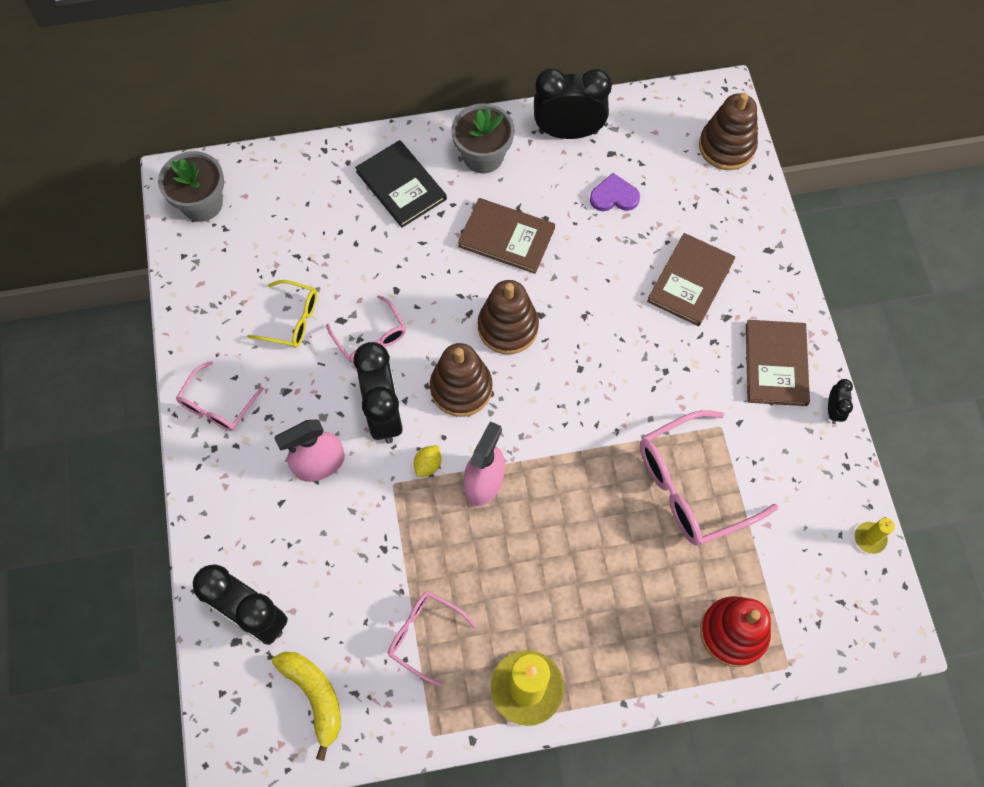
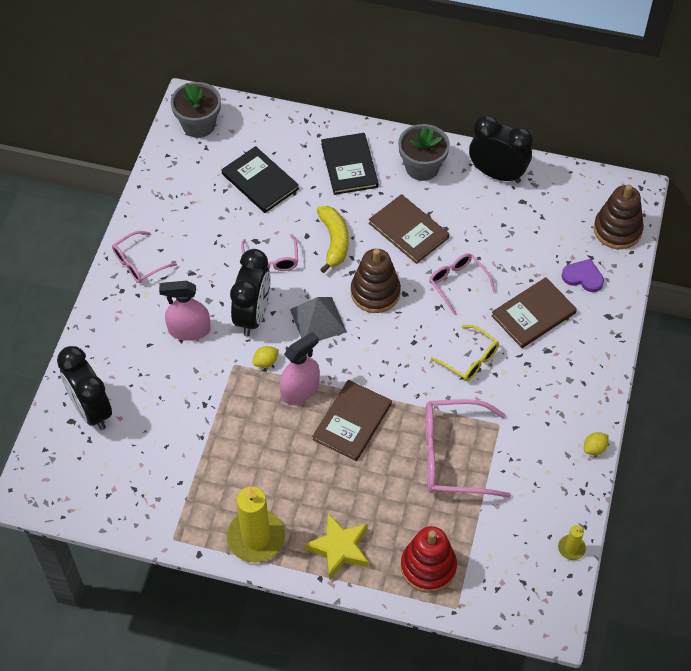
camera: 25 degrees right, 10 degrees down
yellow glasses [247,280,317,348] -> yellow glasses moved to [430,325,499,381]
yellow banana [272,652,341,761] -> yellow banana moved to [317,206,349,273]
pink glasses [388,591,476,687] -> pink glasses moved to [429,253,496,315]
brown stacking toy [430,343,493,417] -> grey pyramid [290,297,347,341]
purple heart [590,173,640,211] -> purple heart moved to [562,259,604,292]
brown book [746,320,810,406] -> brown book moved to [312,380,392,461]
black clock [828,379,853,424] -> yellow lemon [584,432,609,455]
none -> black book [221,146,299,213]
none -> yellow star [304,513,369,580]

